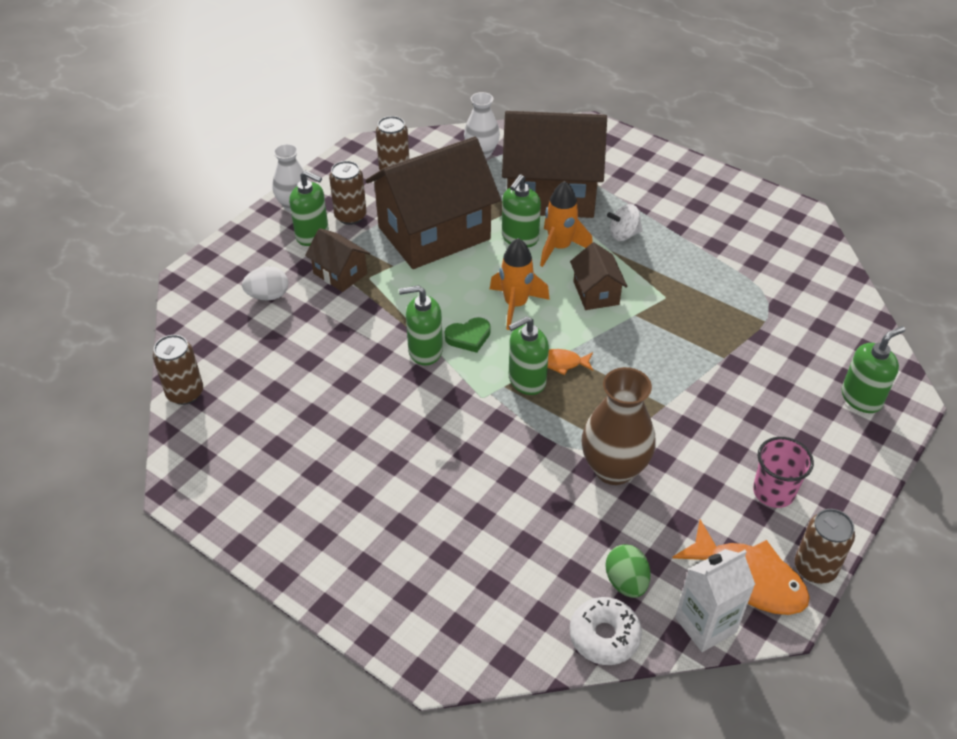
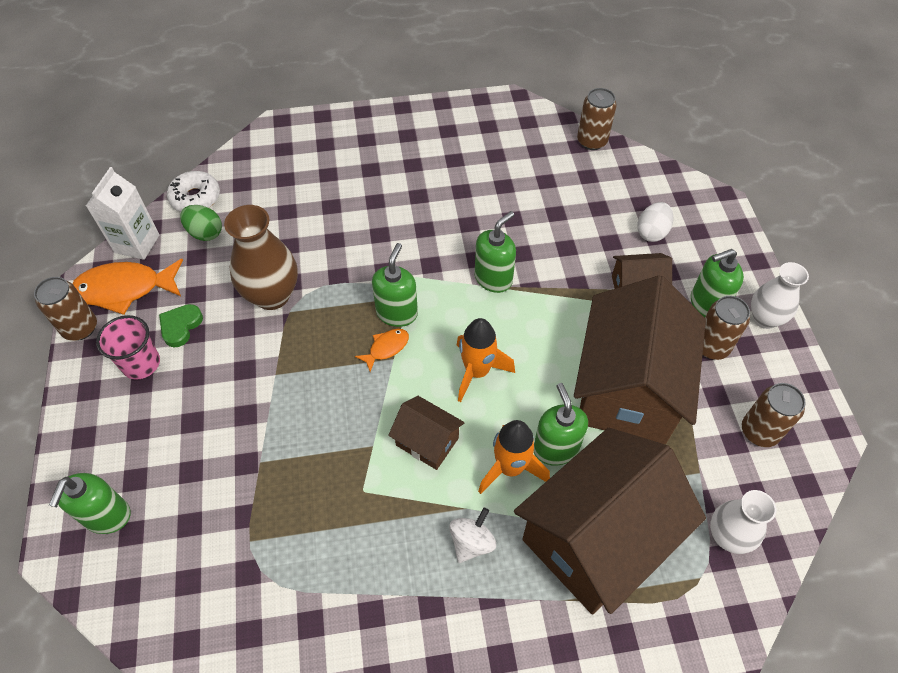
camera: 135 degrees right, 10 degrees up
green heart [445,317,491,353] -> green heart moved to [159,304,203,348]

